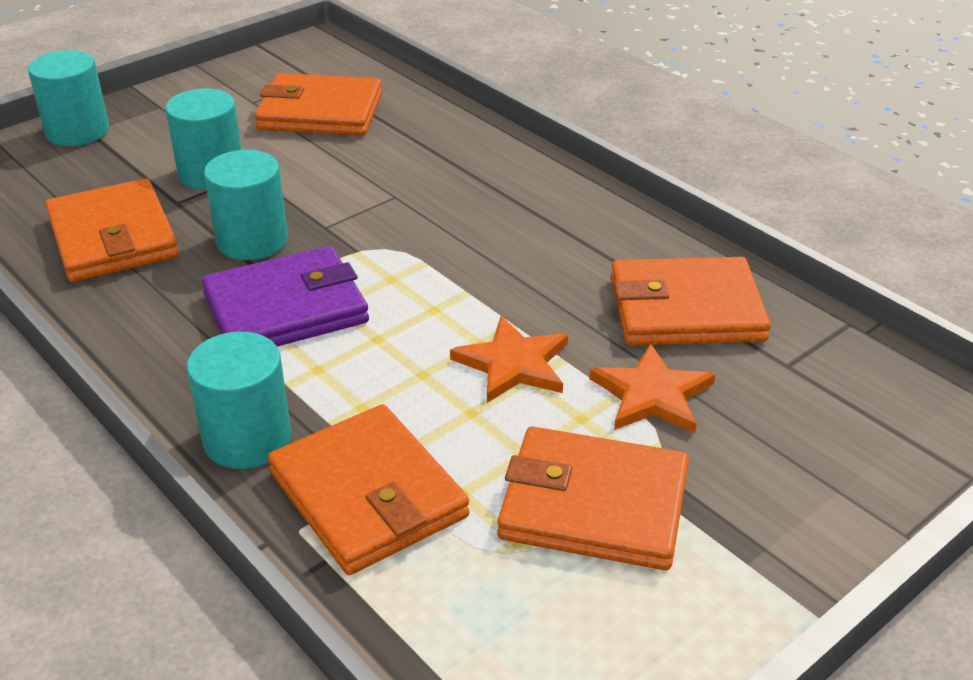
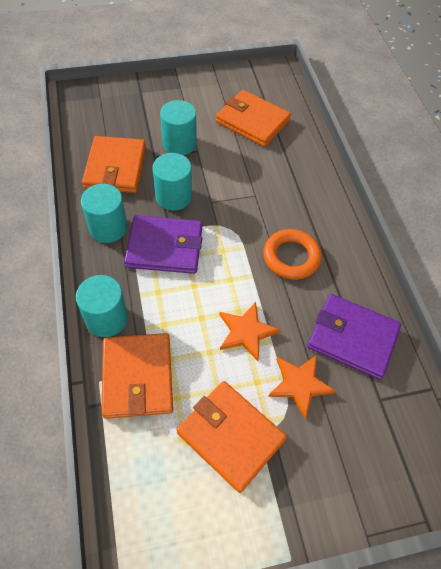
camera: 25 degrees right, 20 degrees up
turquoise cylinder [28,50,109,146] -> turquoise cylinder moved to [81,184,127,243]
orange wallet [611,257,771,346] -> purple wallet [307,294,401,380]
none -> orange ring [263,229,322,280]

